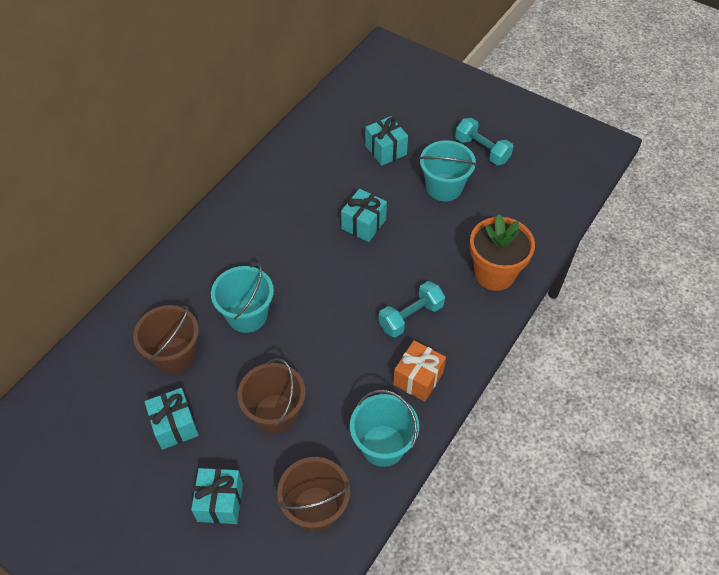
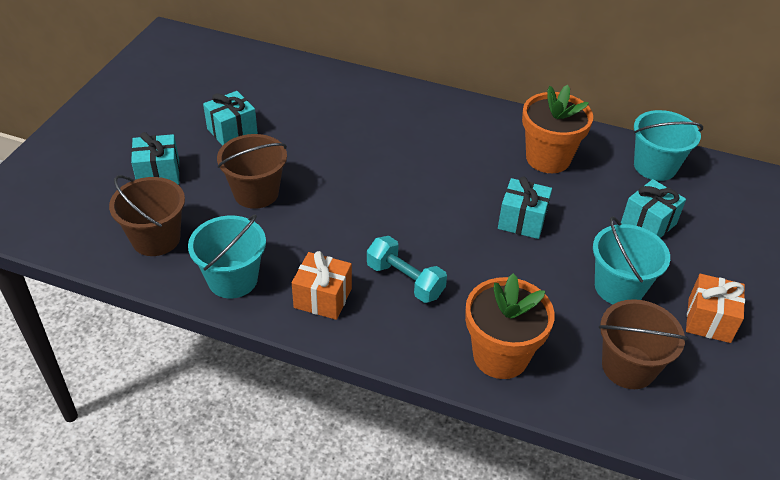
camera: 75 degrees right, 10 degrees down
brown bucket [133,305,199,374] -> brown bucket moved to [599,299,688,389]
turquoise bucket [211,263,274,333] -> turquoise bucket moved to [634,110,703,181]
turquoise dumbbell [455,118,513,165] -> orange gift [686,274,745,343]
none -> orange flower pot [522,85,593,173]

